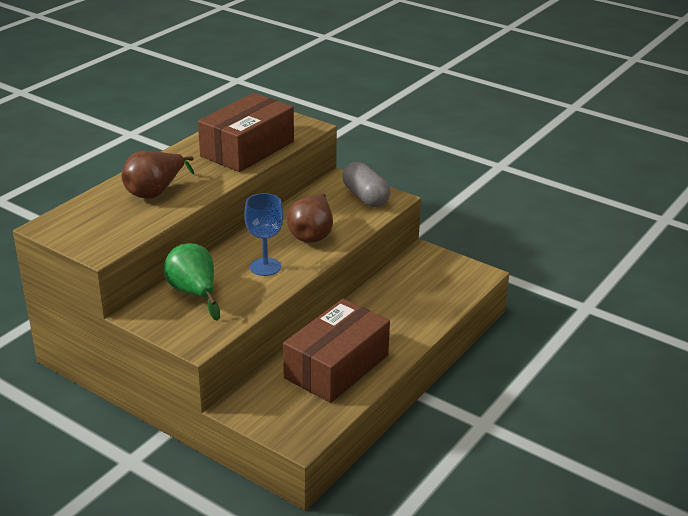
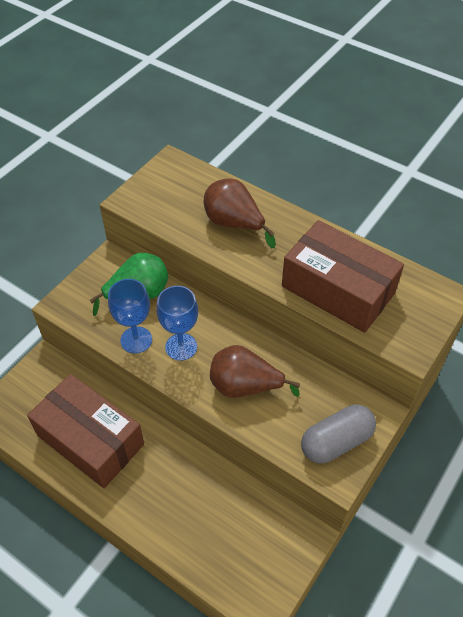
camera: 90 degrees right, 20 degrees up
none -> blue goblet [108,279,152,353]

